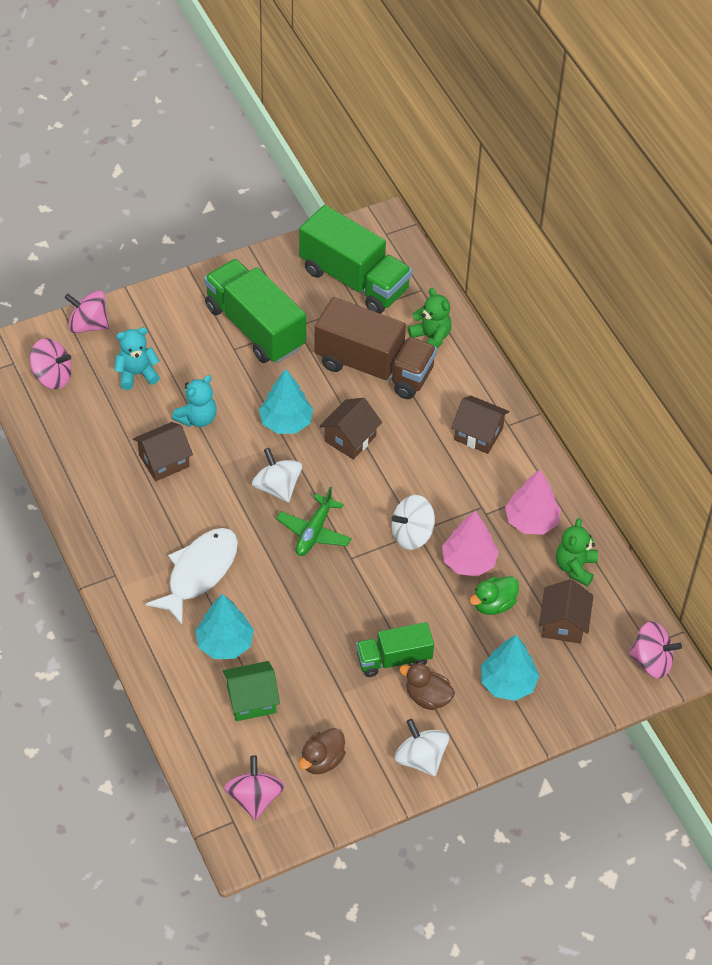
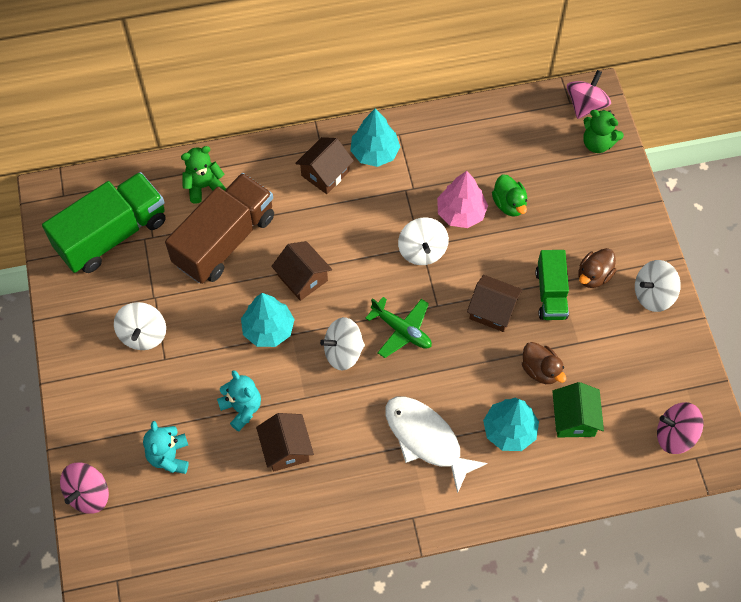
camera: 75 degrees left, 10 degrees up
pink spinning top [30,338,72,389] -> none
green truck [204,259,306,363] -> white spinning top [114,302,166,350]
brown duck [299,728,346,774] -> brown duck moved to [522,342,566,384]
turquoise tree [481,635,539,701] -> turquoise tree moved to [350,108,400,167]
pink tree [505,470,561,534] -> none
brown house [539,579,593,644] -> brown house moved to [467,275,523,332]
green teddy bear [556,518,598,586] -> green teddy bear moved to [583,110,624,153]

